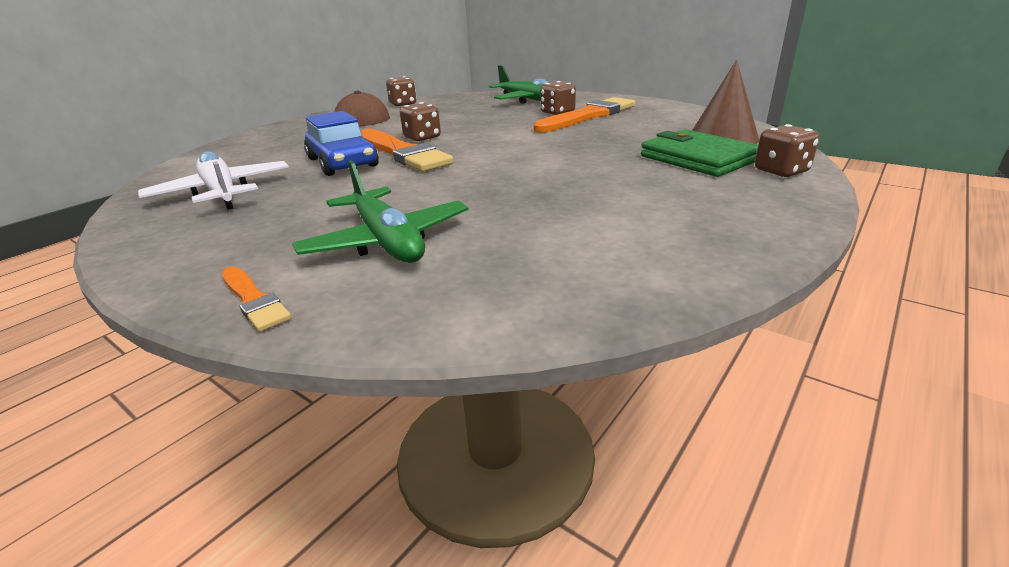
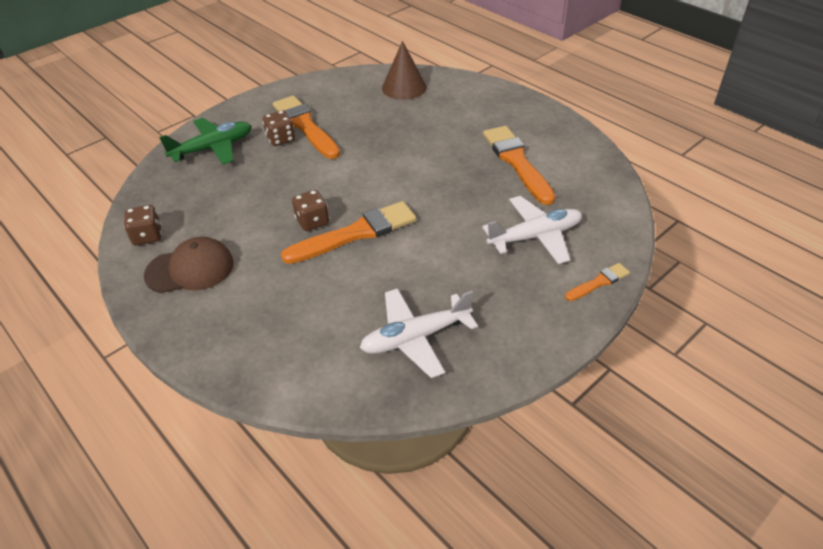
camera: 80 degrees left, 15 degrees up
green plane [292,160,469,263] -> white plane [482,196,582,264]
blue car [304,111,379,176] -> none
green wallet [641,129,758,177] -> none
brown dice [755,124,819,177] -> none
none -> orange brush [483,126,556,205]

